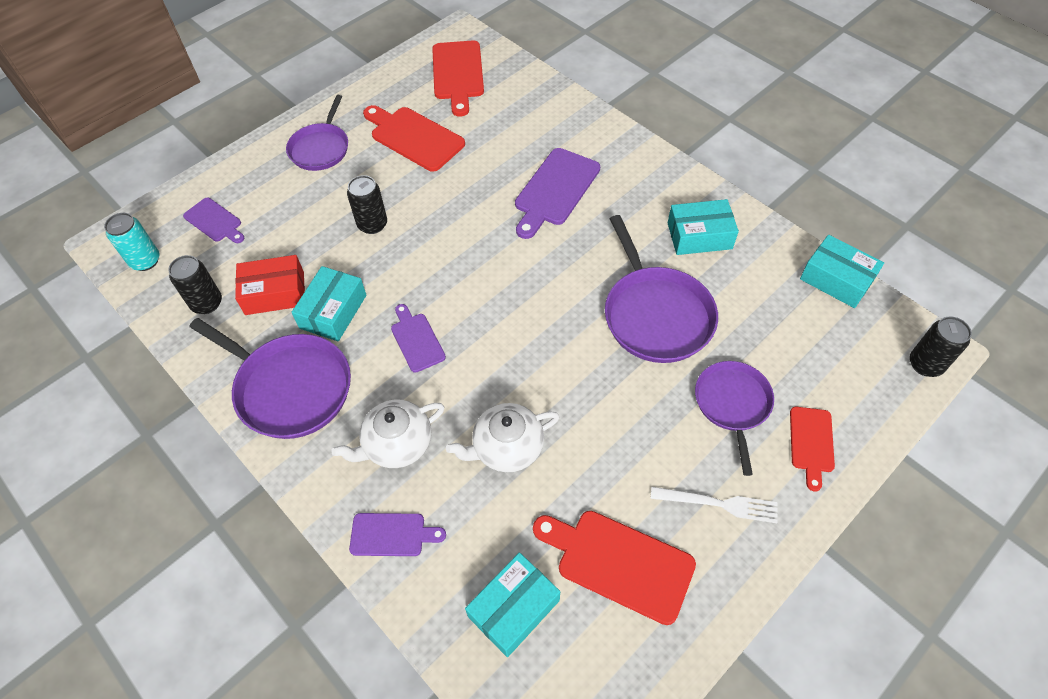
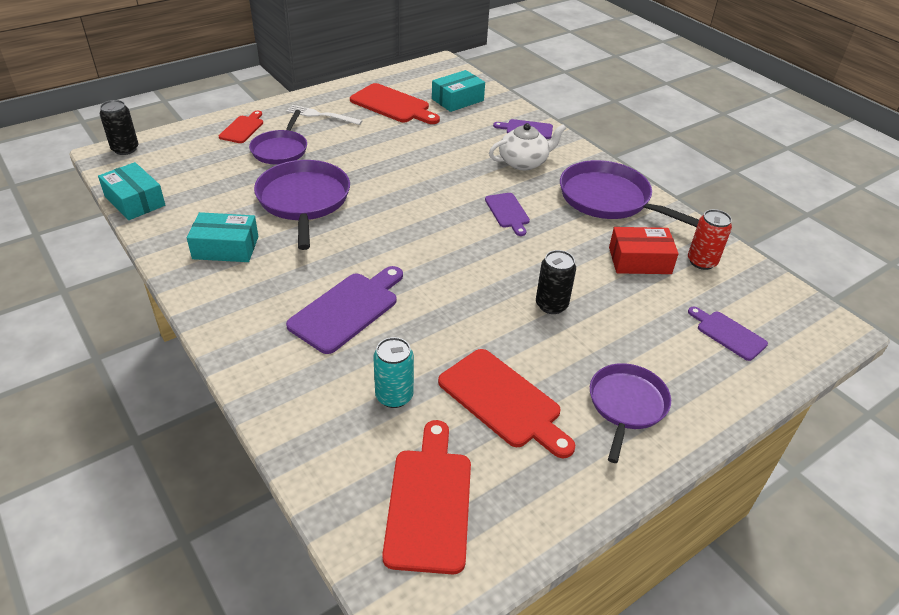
camera: 175 degrees left, 15 degrees down
turquoise can [104,213,160,271] -> turquoise can moved to [373,337,414,408]
black can [168,255,222,314] -> red can [688,209,732,270]
turquoise box [291,266,367,341] -> none
white teapot [446,403,559,473] -> none

